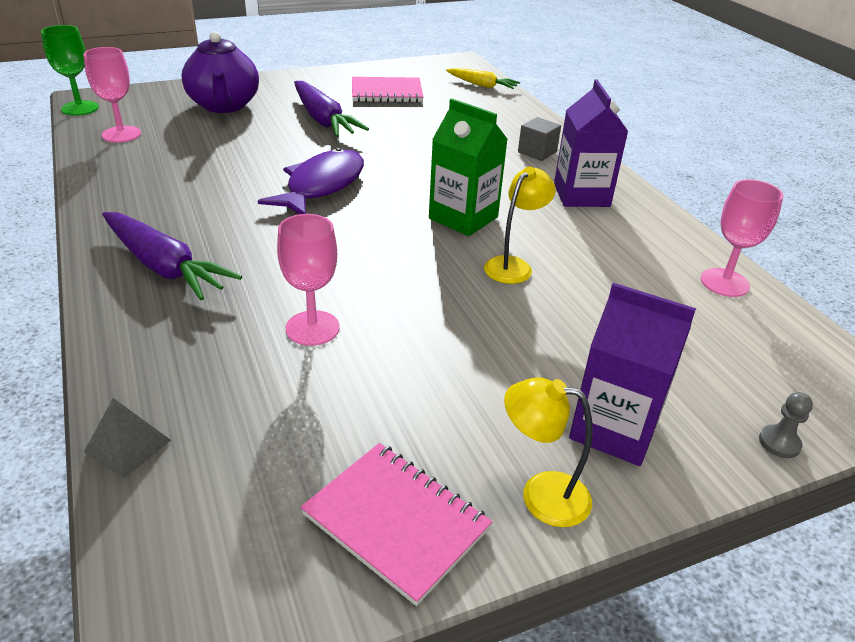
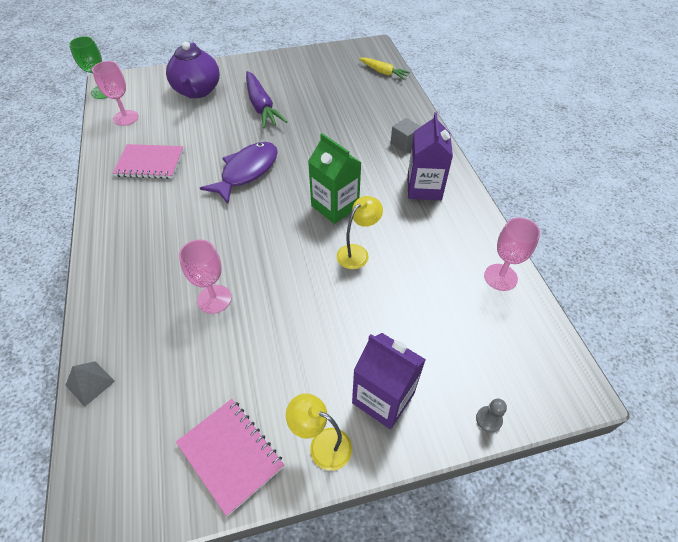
camera: 10 degrees right, 15 degrees up
purple carrot [102,212,242,300] -> none
pink notebook [352,77,423,103] -> pink notebook moved to [113,144,184,179]

